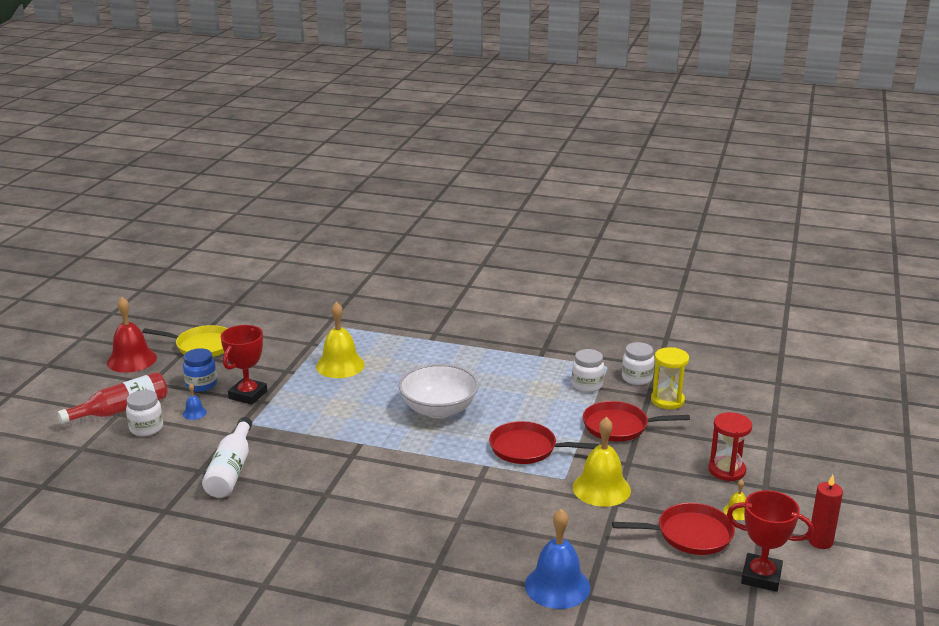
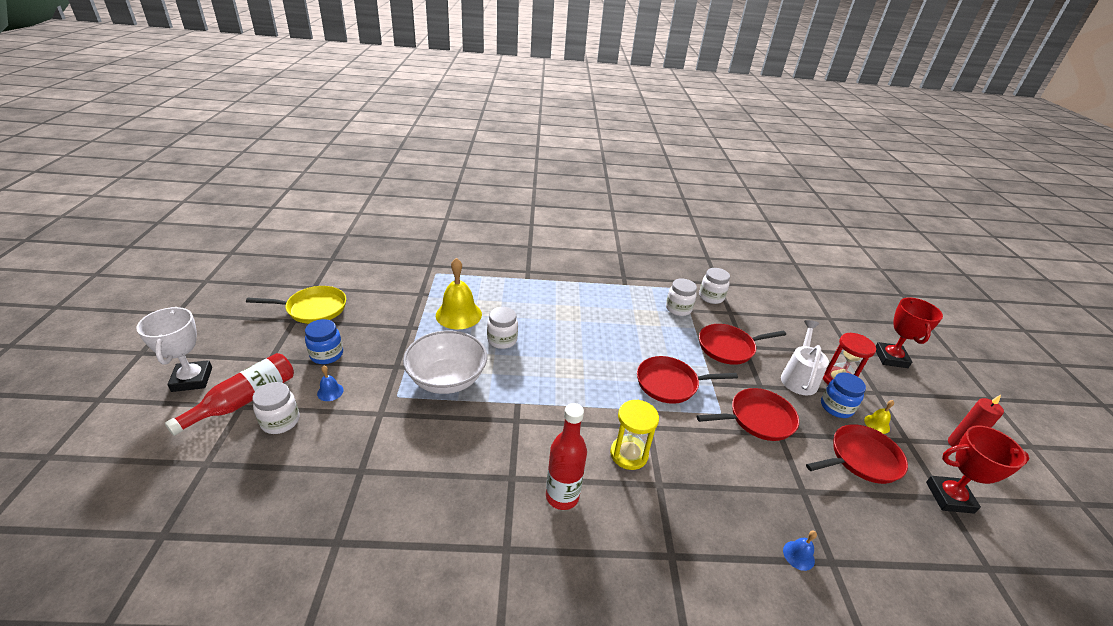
camera: 20 degrees left, 10 degrees up
red bell [107,297,157,373] -> none
white bottle [202,417,252,498] -> none
red trophy [221,325,267,405] -> red trophy moved to [876,297,943,368]
white bowl [399,364,479,418] -> white bowl moved to [403,331,487,394]
blue bell [525,509,590,609] -> blue bell [783,531,817,571], size x0.45
yellow bell [573,417,631,507] -> red pan [697,388,799,441]
yellow hourglass [651,347,689,409] -> yellow hourglass moved to [610,400,659,470]
none -> white trophy [136,307,212,392]
none -> white jar [487,307,518,349]
none -> red bottle [546,403,587,510]
none -> white watering can [781,320,829,395]
none -> blue jar [821,373,866,418]

